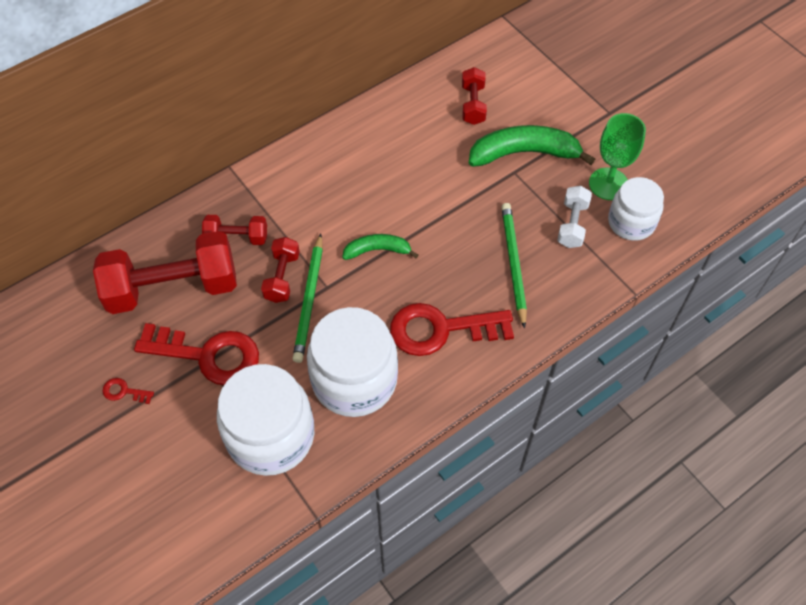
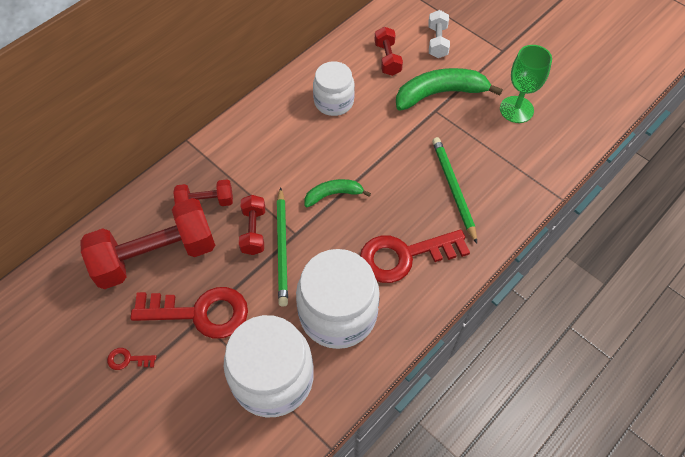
camera: 10 degrees left, 0 degrees up
white dumbbell [557,186,592,248] -> white dumbbell moved to [428,10,450,58]
white jar [608,177,664,241] -> white jar moved to [313,61,355,116]

